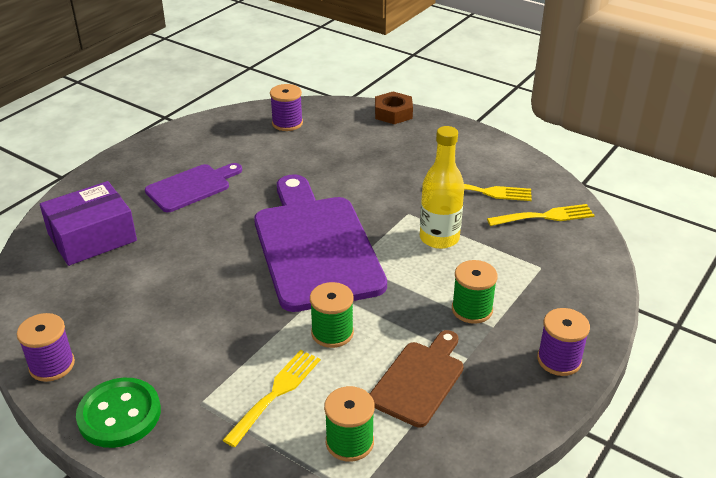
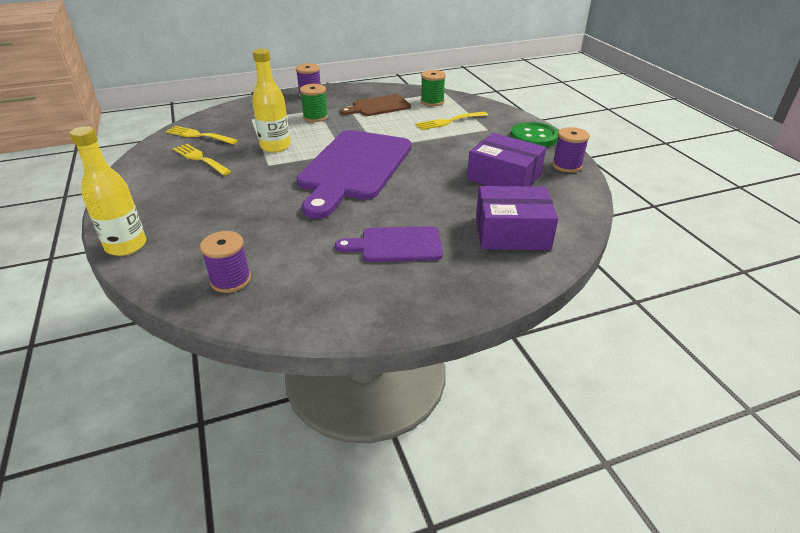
camera: 145 degrees left, 0 degrees up
green spool [310,282,354,348] -> none
brown nut [375,91,413,124] -> yellow bottle [70,126,146,256]
none -> purple box [467,133,546,186]

